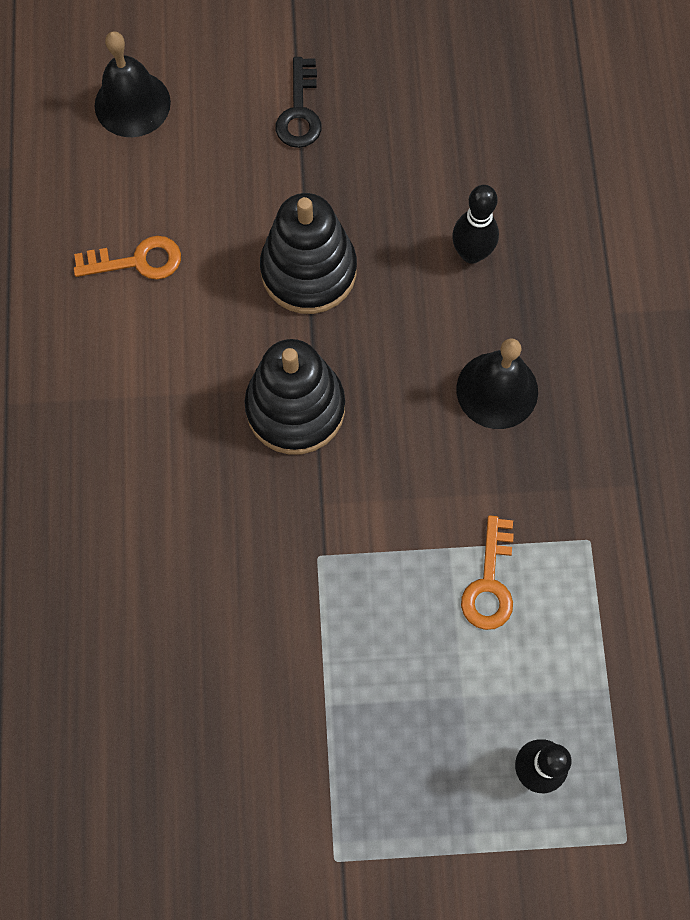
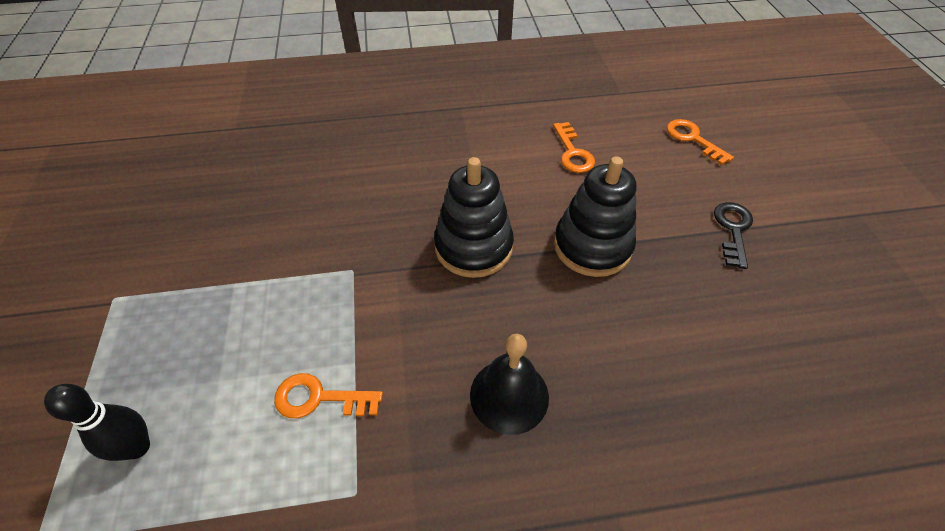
camera: 85 degrees right, 20 degrees down
black bell [95,31,171,137] -> orange key [667,119,734,165]
black key [276,57,321,148] -> black key turned 105 degrees clockwise [714,202,753,269]
black bowling pin [452,185,499,264] -> none

